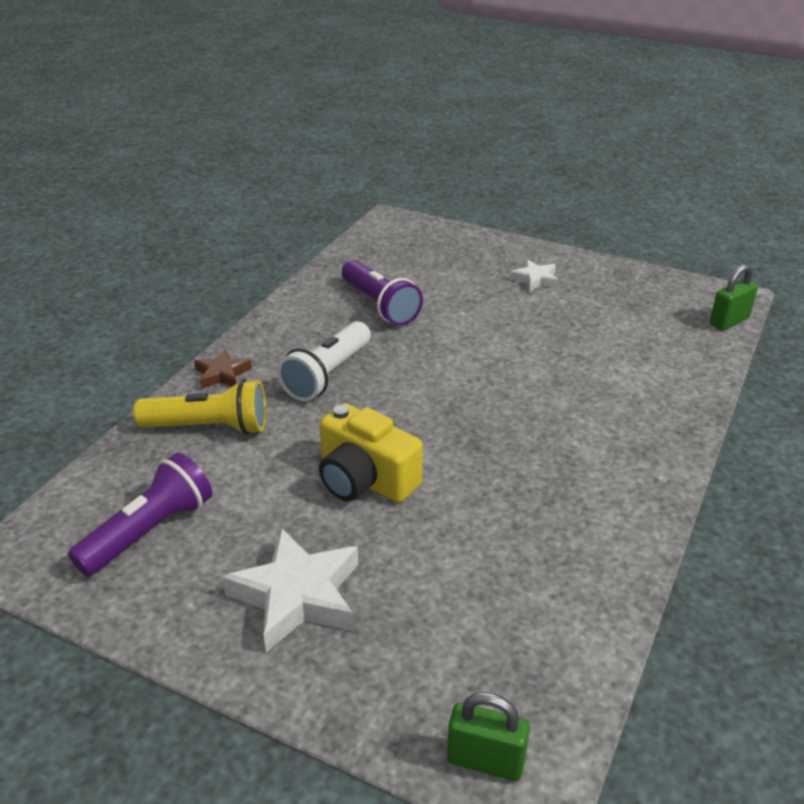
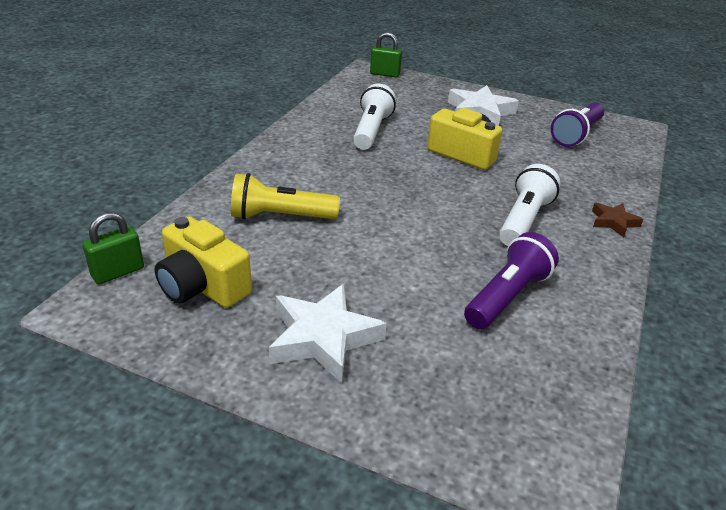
camera: 175 degrees right, 0 degrees up
yellow flashlight [133,379,267,435] -> yellow flashlight moved to [231,173,340,220]
purple flashlight [342,260,423,326] -> purple flashlight turned 75 degrees clockwise [464,232,559,329]
white star [510,259,559,292] -> white star [269,284,387,383], size x1.84
none -> yellow camera [155,216,252,308]
none -> white flashlight [353,84,396,150]

